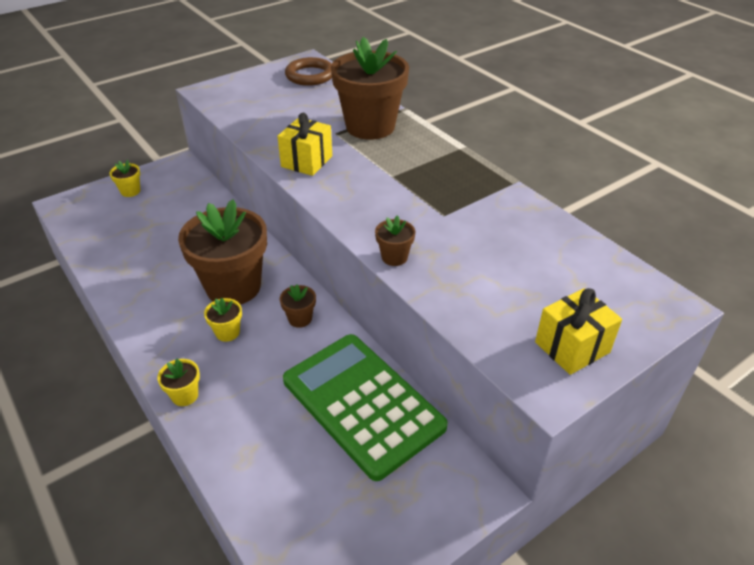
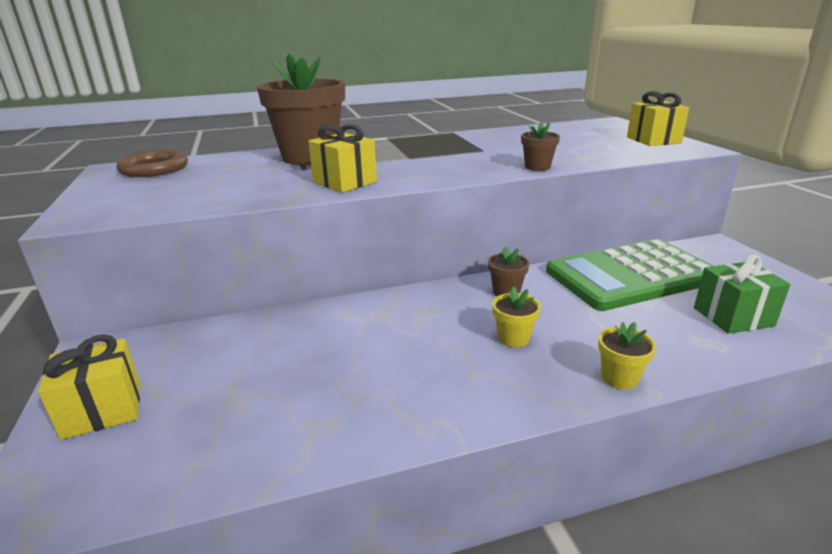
camera: 70 degrees left, 15 degrees down
yellow flower pot [109,160,140,197] -> yellow gift [38,334,140,440]
brown flower pot [178,199,267,305] -> none
none -> green gift [694,255,791,334]

